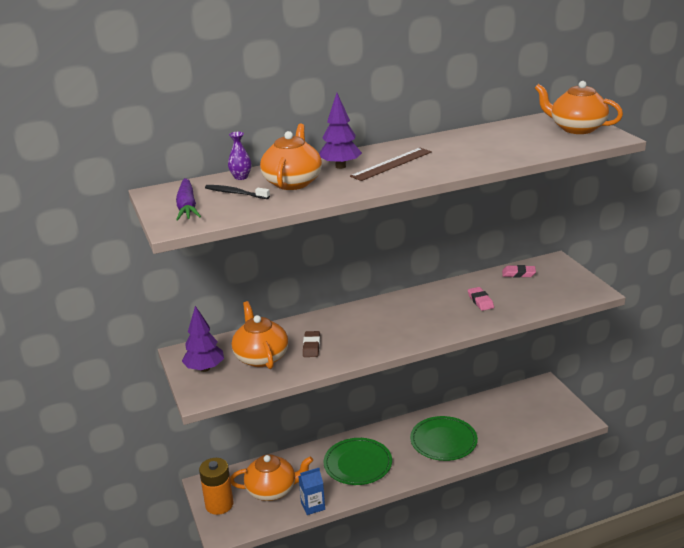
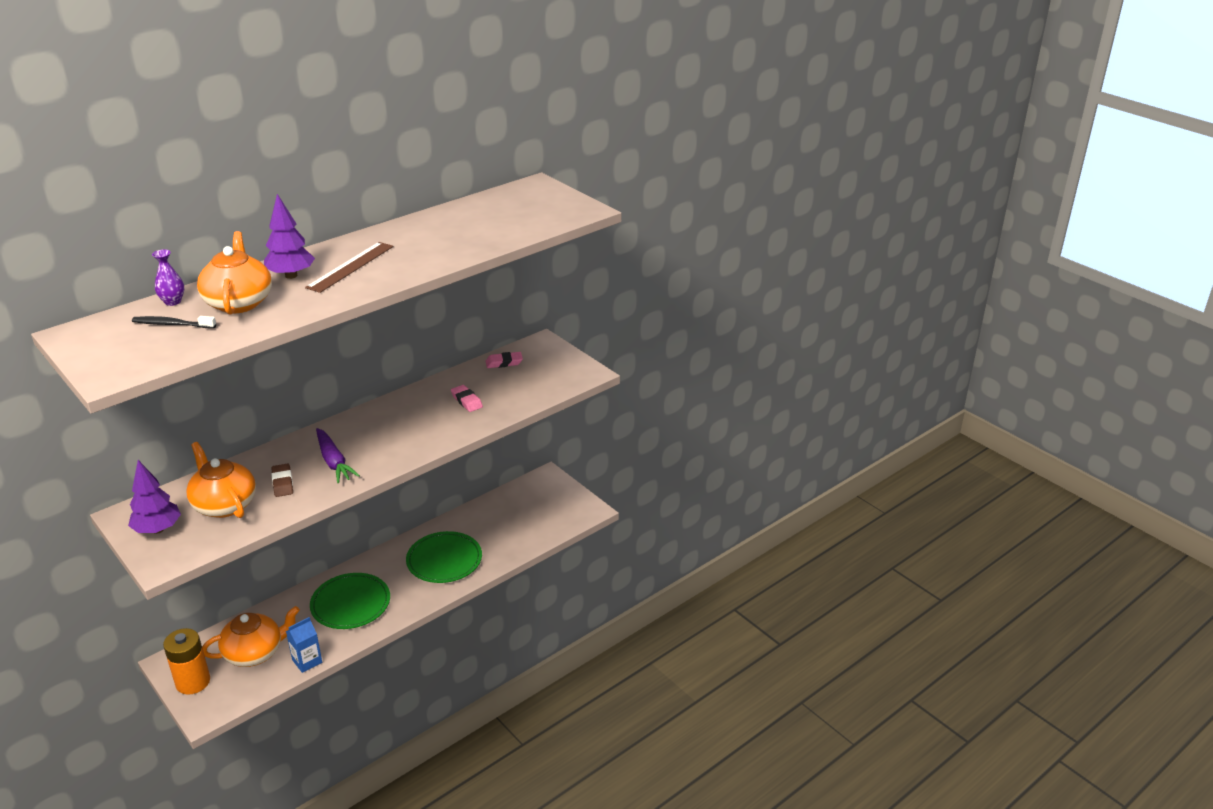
camera: 20 degrees left, 5 degrees up
purple carrot [176,178,201,221] -> purple carrot moved to [316,428,360,483]
orange teapot [535,81,623,134] -> none

